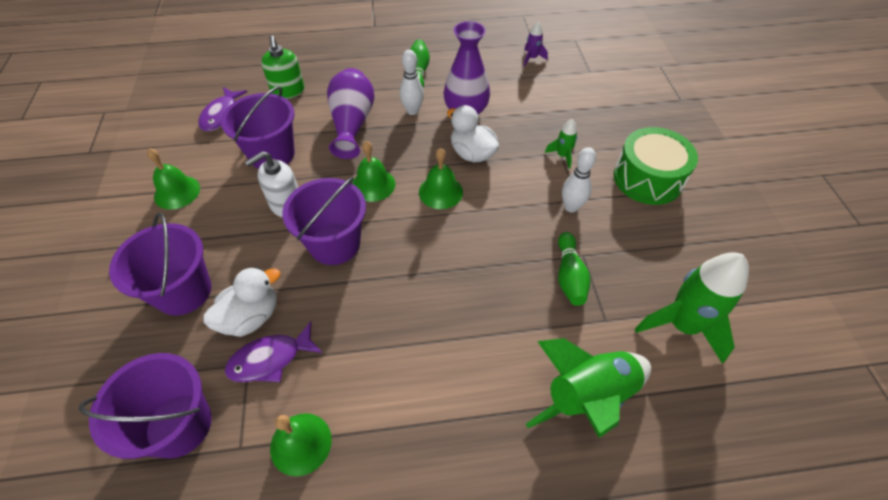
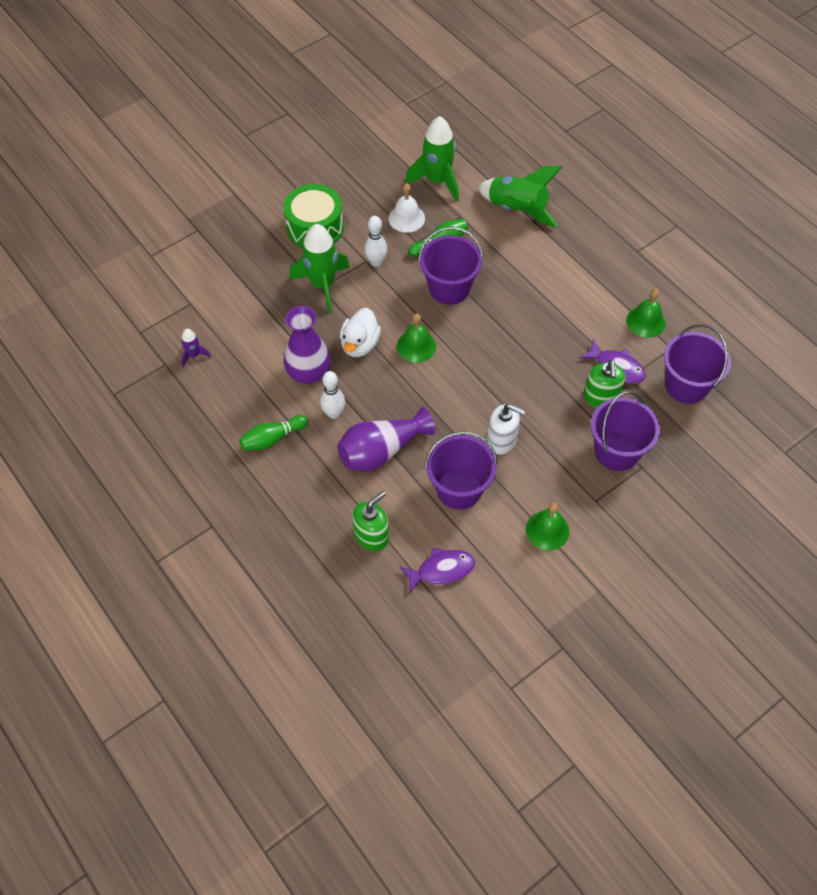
camera: 120 degrees left, 5 degrees up
white duck [203,267,280,337] -> green soap dispenser [584,360,625,407]
purple bucket [282,177,366,265] -> purple bucket moved to [418,227,483,305]
green bell [352,141,395,202] -> none
green rocket [545,119,577,169] -> green rocket [289,224,350,313], size x2.12
none -> white bell [389,183,425,233]

